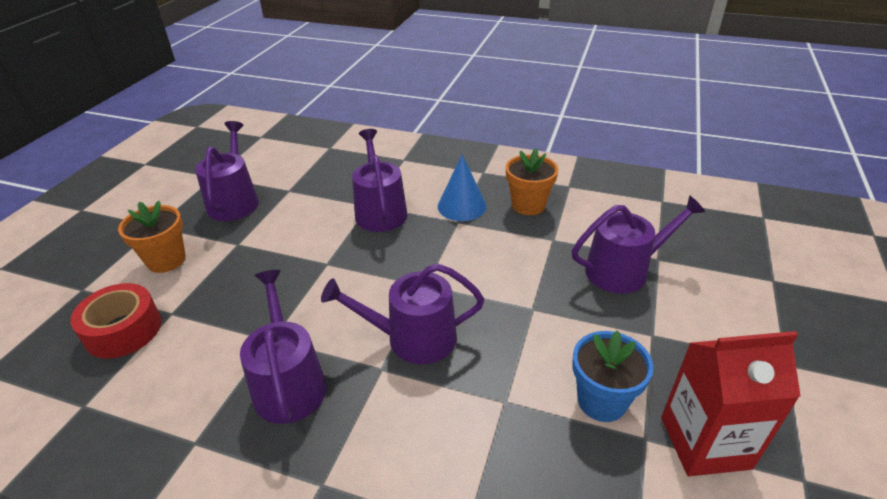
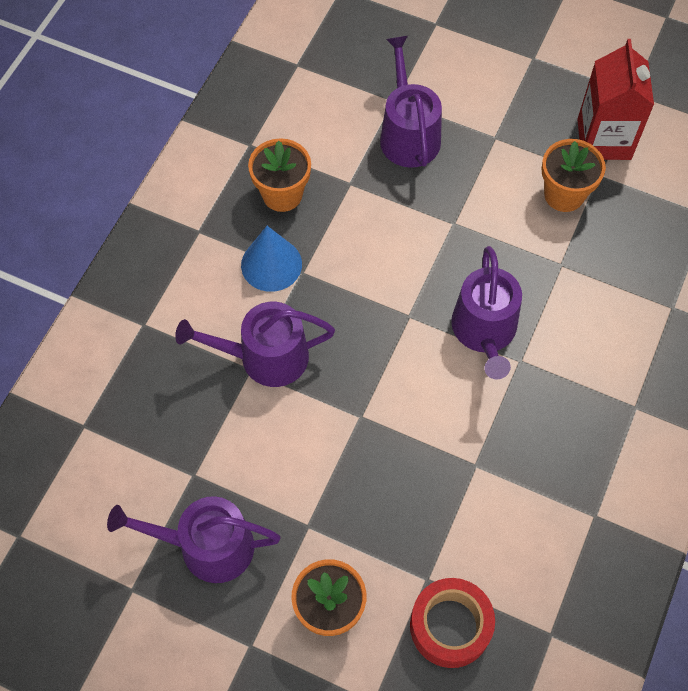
camera: 85 degrees left, 25 degrees up
purple watering can [240,270,327,424] -> none
blue flower pot [572,330,654,422] -> orange flower pot [542,139,606,212]

